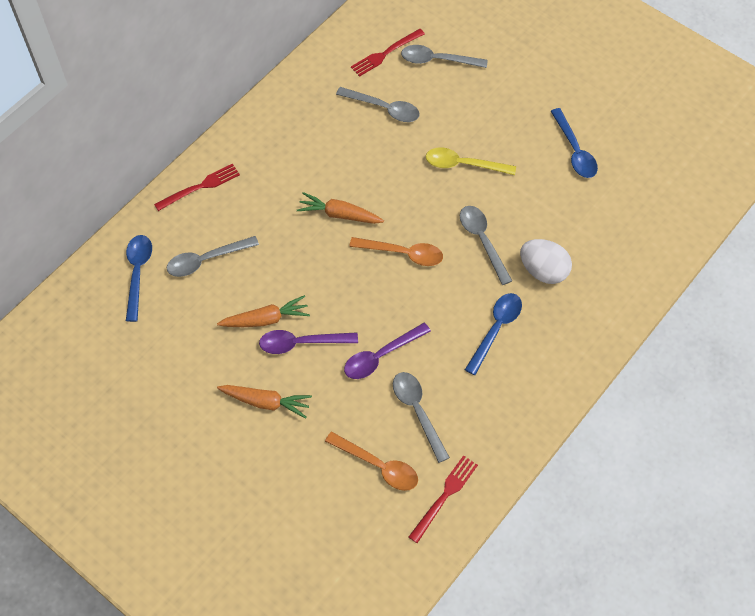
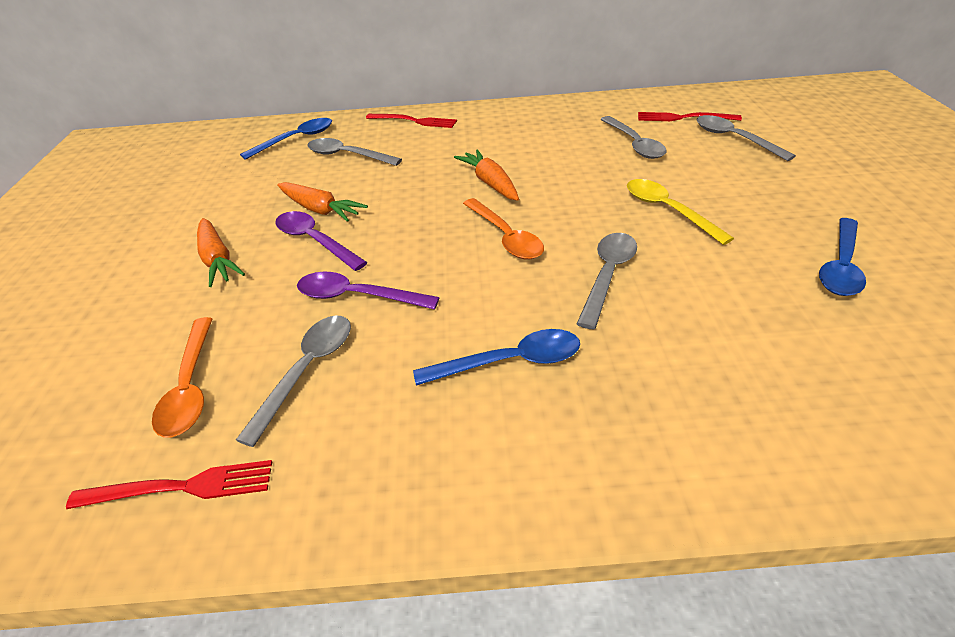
camera: 50 degrees right, 20 degrees down
white egg [520,239,572,284] -> none

